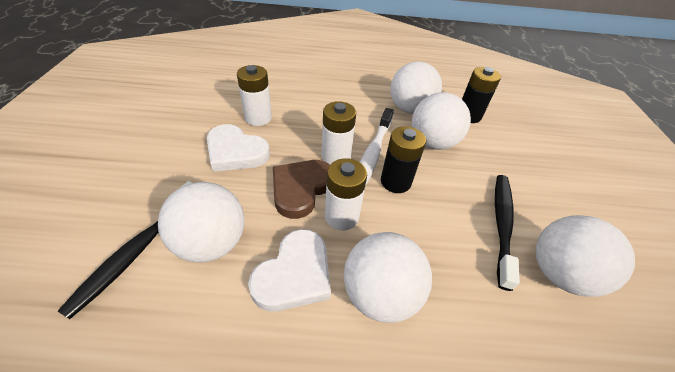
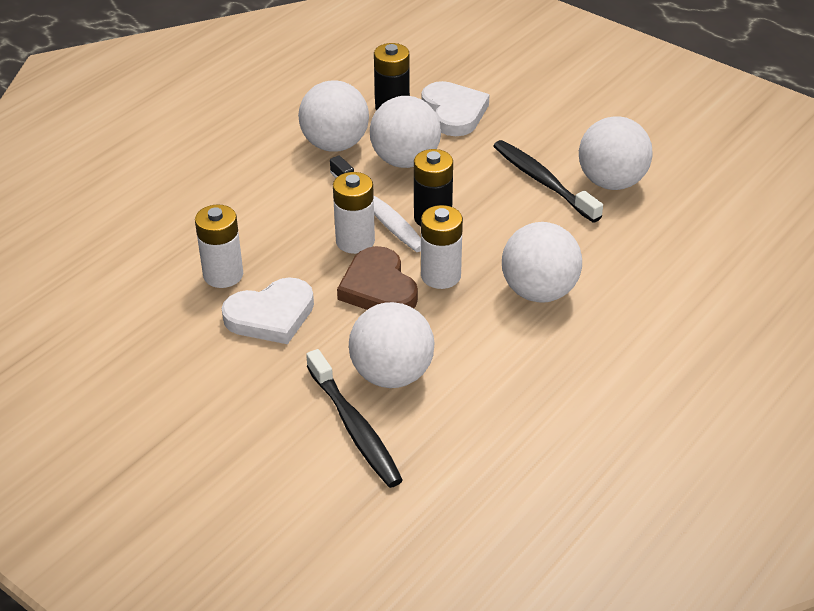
camera: 50 degrees left, 5 degrees down
white heart [248,229,331,312] -> white heart moved to [422,81,489,136]

